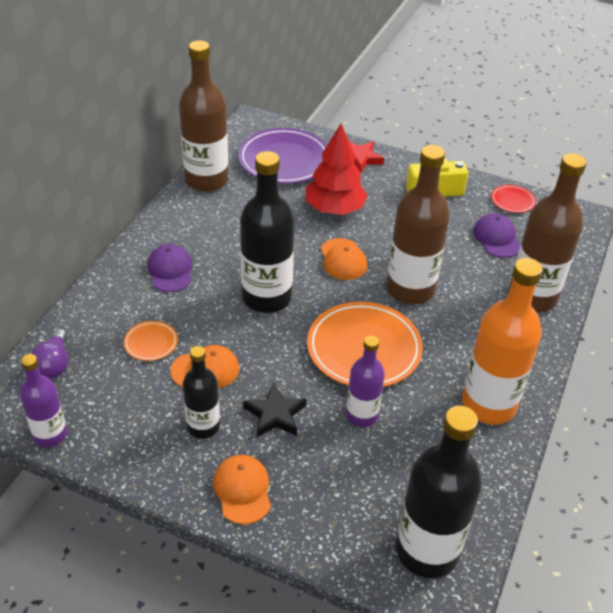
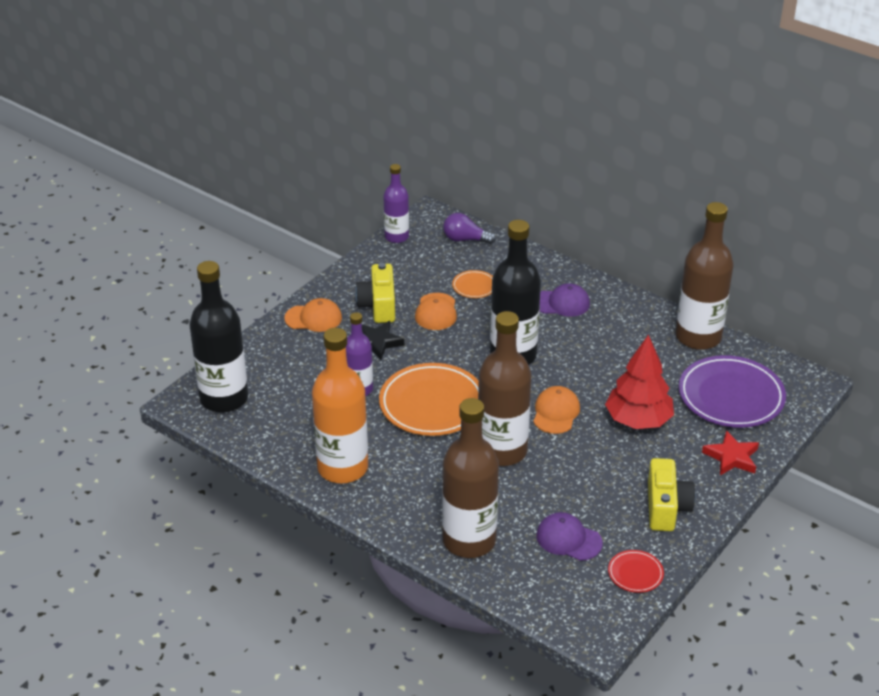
camera: 105 degrees right, 5 degrees down
black bottle [183,346,220,438] -> yellow camera [356,263,395,323]
orange cap [321,238,367,280] -> orange cap turned 105 degrees clockwise [533,386,580,434]
purple cap [473,213,520,258] -> purple cap turned 150 degrees counterclockwise [536,512,603,561]

